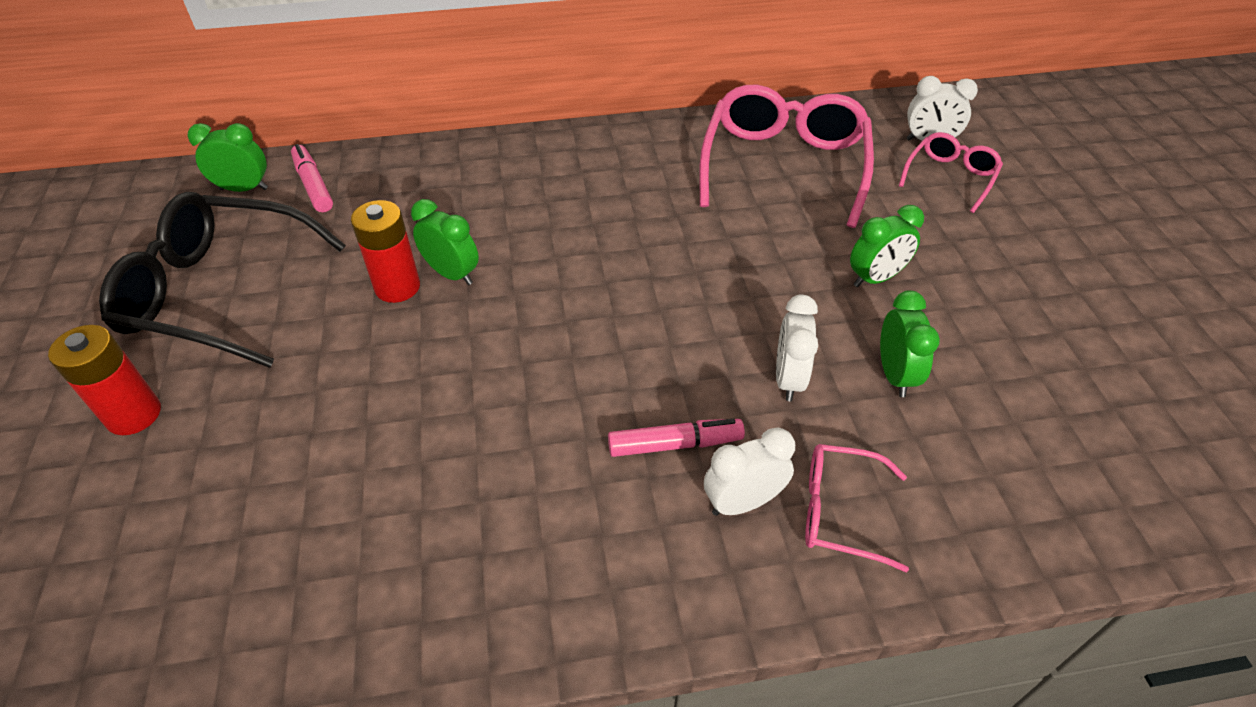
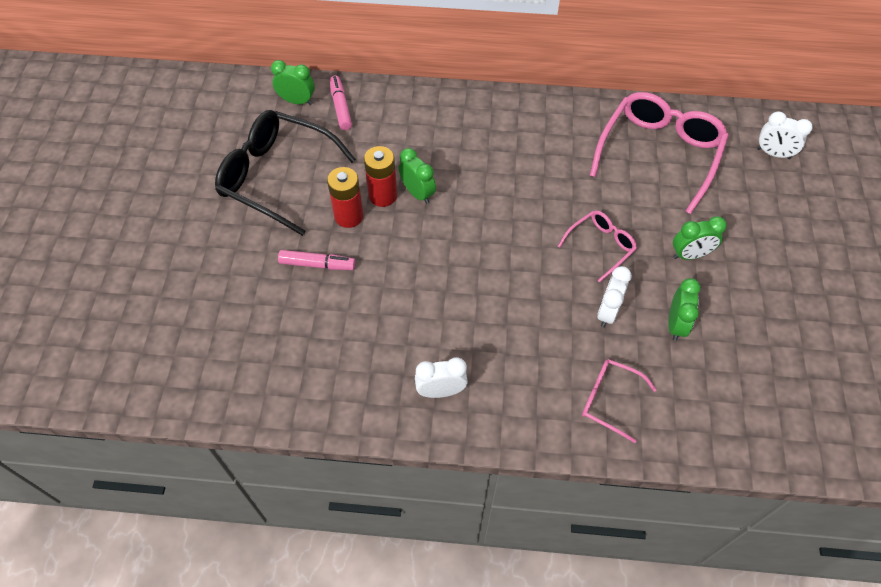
camera: 15 degrees right, 10 degrees up
red battery [48,325,161,435] -> red battery moved to [327,167,363,228]
pink marker [608,419,745,457] -> pink marker moved to [278,250,355,270]
white clock [704,427,795,516] -> white clock moved to [415,357,468,398]
pink glasses [899,132,1003,213] -> pink glasses moved to [558,211,637,283]

